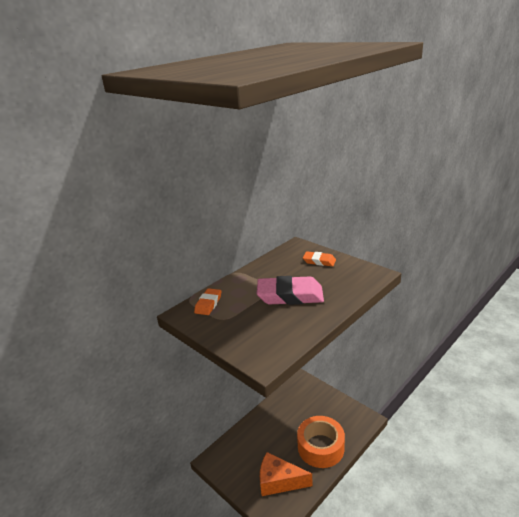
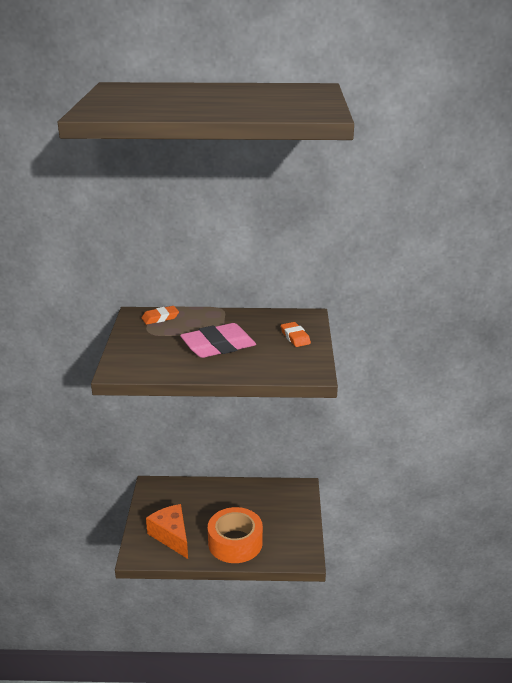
camera: 45 degrees right, 0 degrees up
pink eraser [257,276,324,305] -> pink eraser turned 75 degrees counterclockwise [180,323,256,358]

